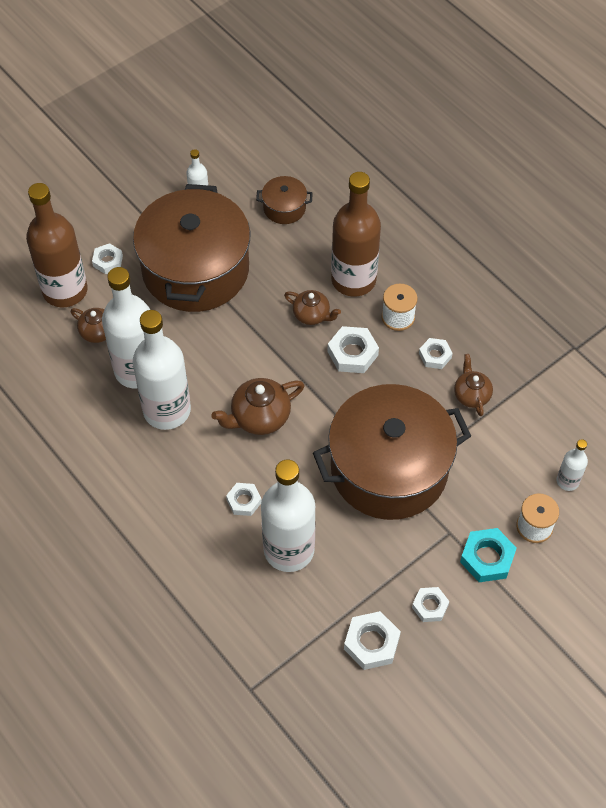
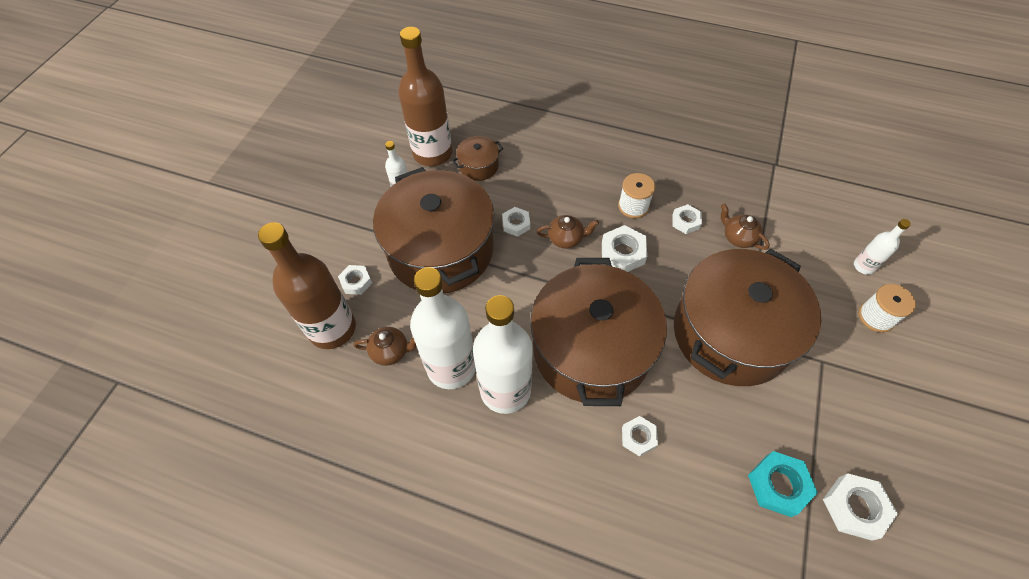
camera: 30 degrees left, 0 degrees up
brown teapot [211,378,305,435] -> brown pot [530,258,667,406]
white bottle [261,459,316,572] -> none
brown bottle [331,172,381,297] -> brown bottle moved to [398,27,452,166]
white nut [412,587,449,622] -> white nut moved to [502,207,530,237]
turquoise nut [460,528,517,582] -> turquoise nut moved to [748,451,818,517]

